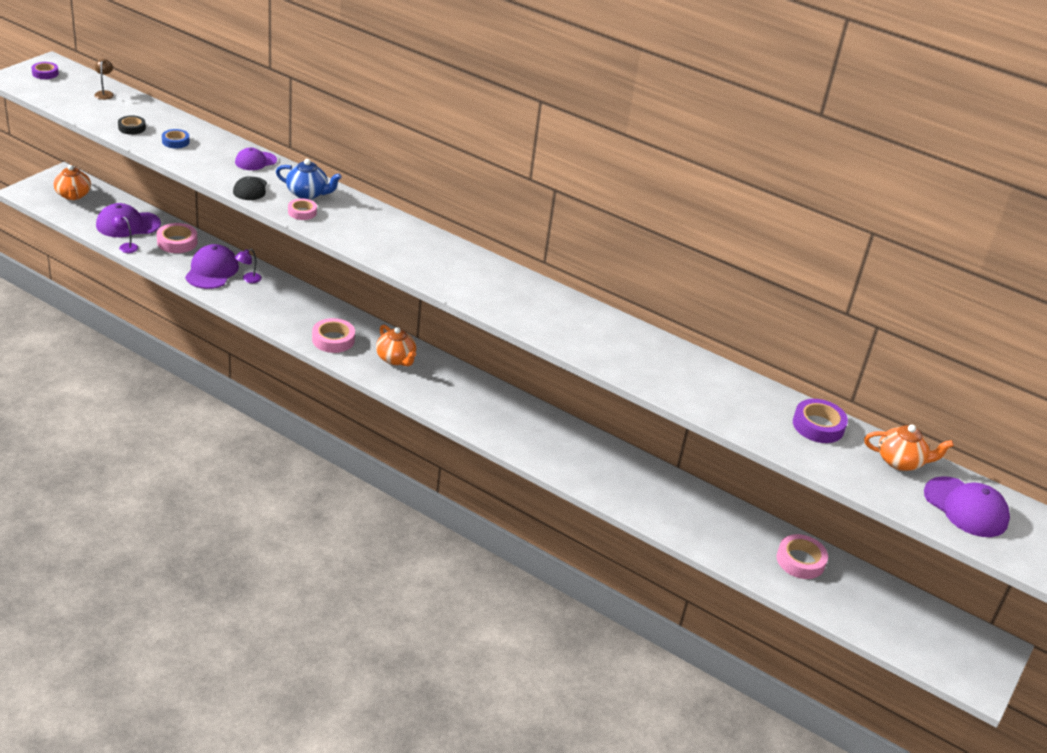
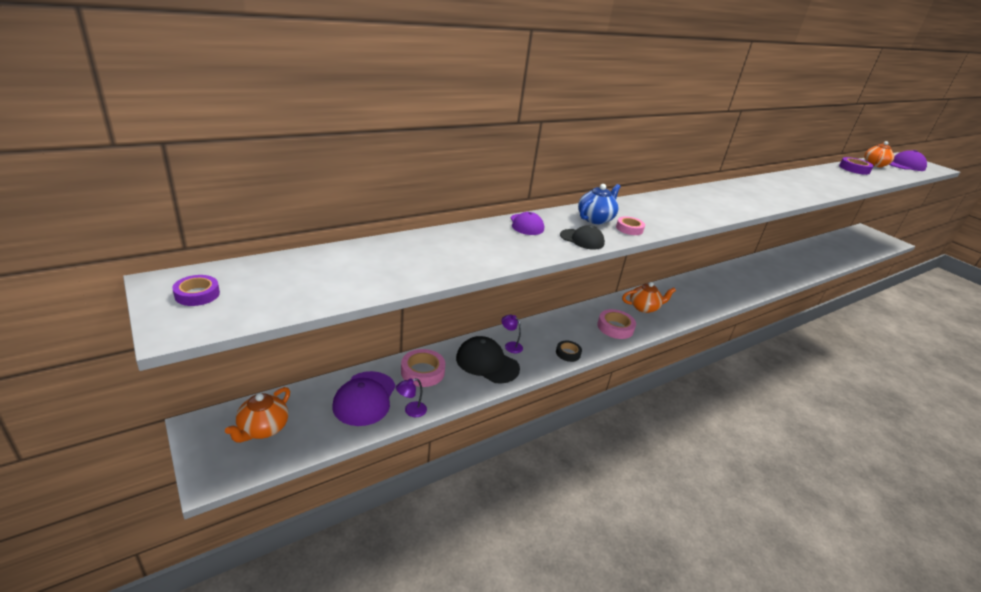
camera: 65 degrees left, 5 degrees down
orange teapot [54,165,91,200] -> orange teapot turned 105 degrees clockwise [225,387,290,443]
brown lamp [94,58,114,100] -> none
black tape [118,116,146,135] -> black tape moved to [556,340,582,362]
blue tape [162,129,190,148] -> none
purple cap [185,244,239,289] -> black cap [456,336,520,383]
purple lamp [235,249,262,283] -> purple lamp turned 150 degrees clockwise [502,315,523,353]
pink tape [777,534,828,579] -> none

